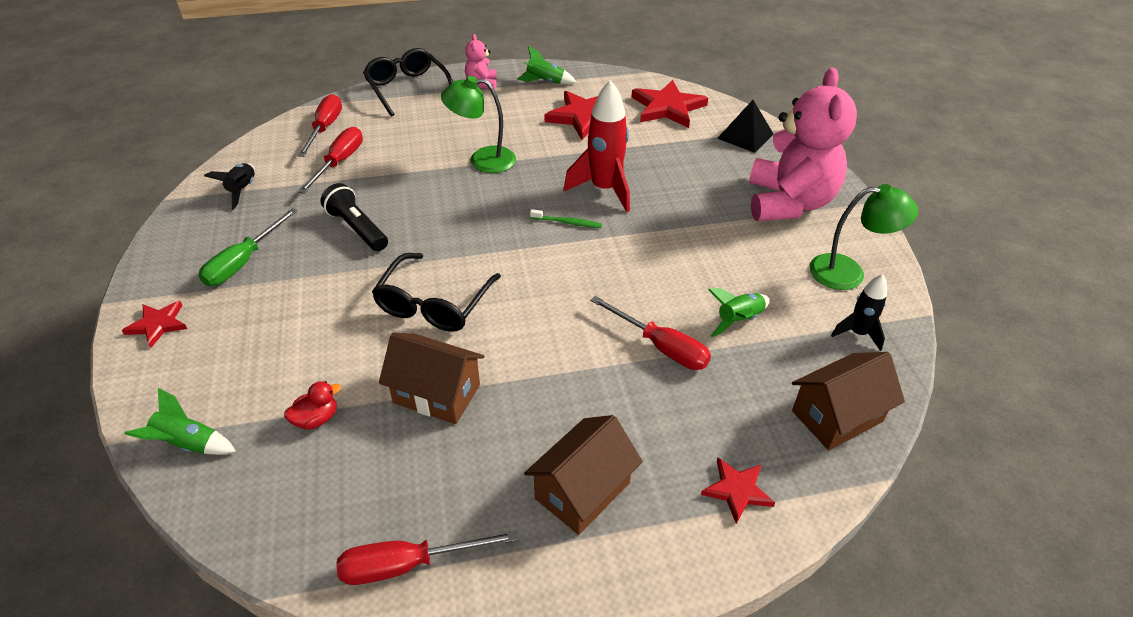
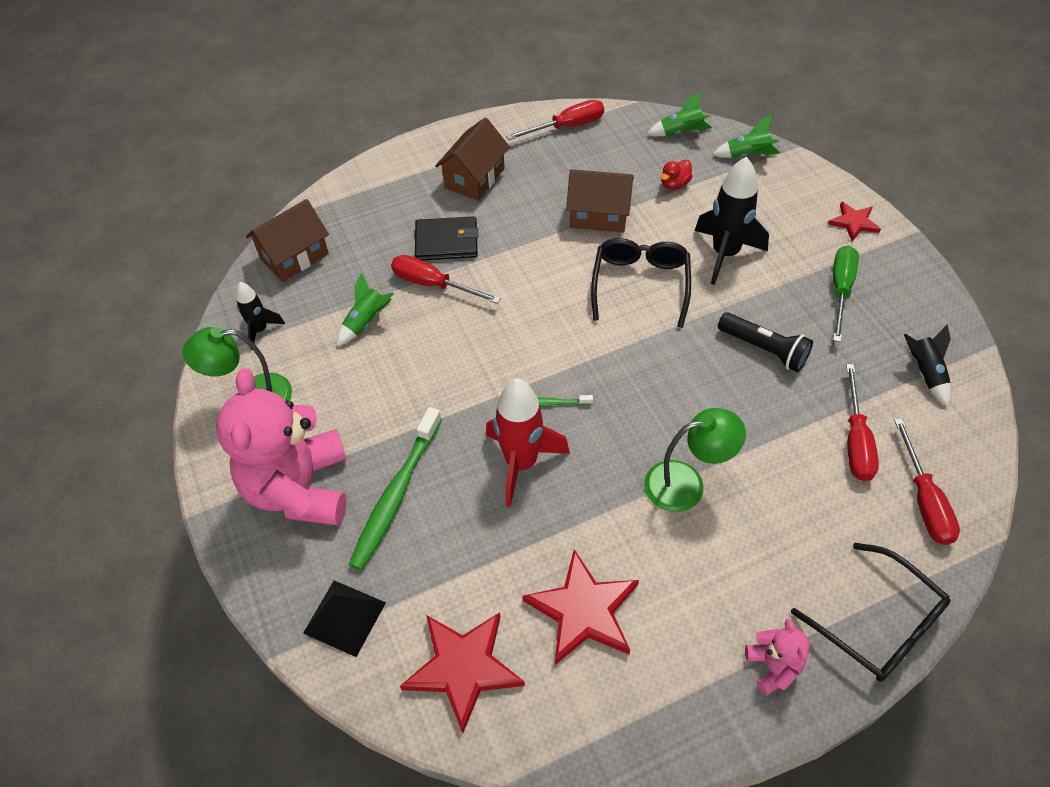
camera: 170 degrees right, 10 degrees up
green rocket [517,46,576,84] -> green rocket moved to [647,91,712,137]
red star [701,458,775,524] -> none
none -> green toothbrush [349,407,442,570]
none -> black wallet [415,216,478,260]
none -> black rocket [695,157,769,285]

